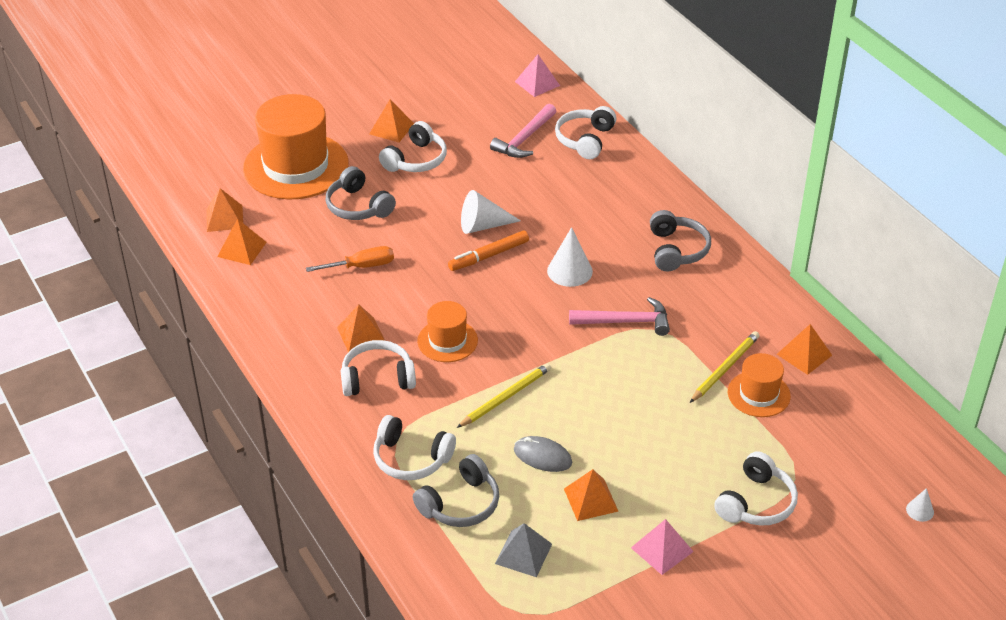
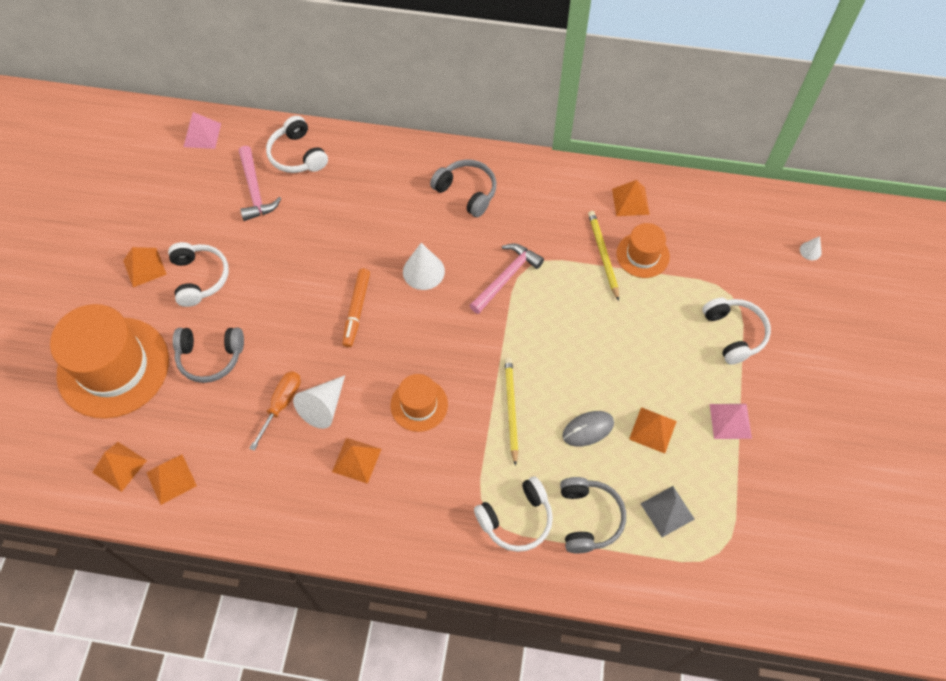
camera: 50 degrees left, 20 degrees up
white headphones [341,340,416,396] -> none
white cone [461,190,521,234] -> white cone moved to [293,375,345,429]

